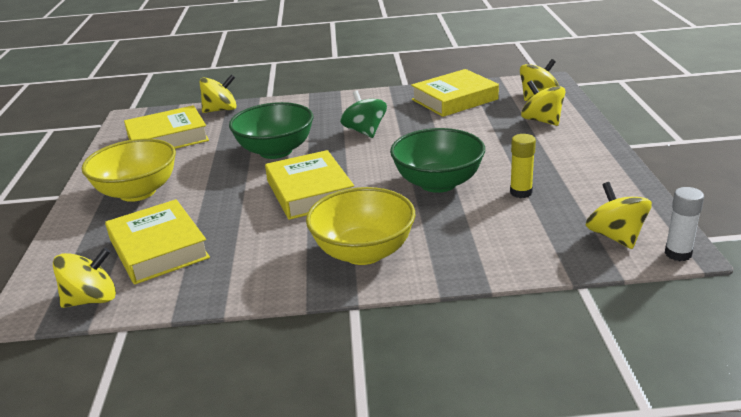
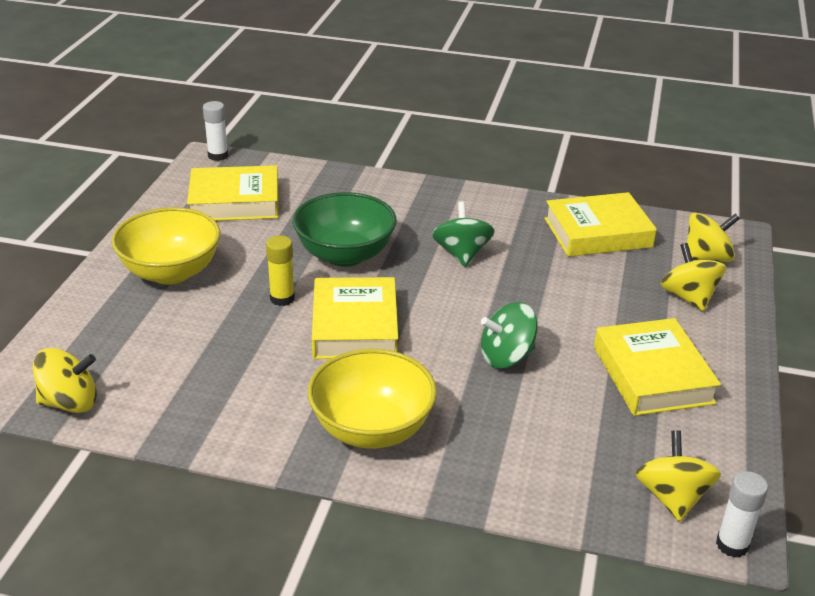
camera: 15 degrees right, 5 degrees up
yellow book [105,199,210,285] -> yellow book moved to [594,318,721,416]
yellow spinning top [199,74,237,113] -> none
green bowl [390,128,485,193] -> green spinning top [481,302,538,368]
yellow glue stick [510,134,536,198] -> yellow glue stick moved to [266,235,295,306]
none -> white glue stick [203,101,228,161]

